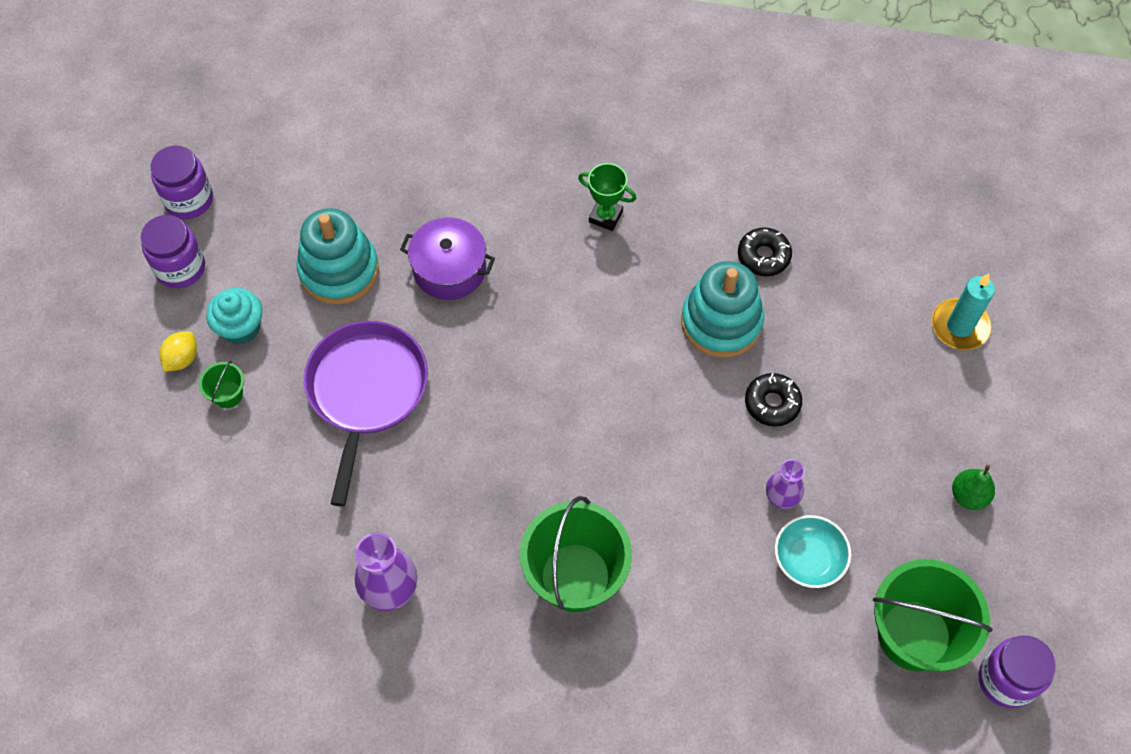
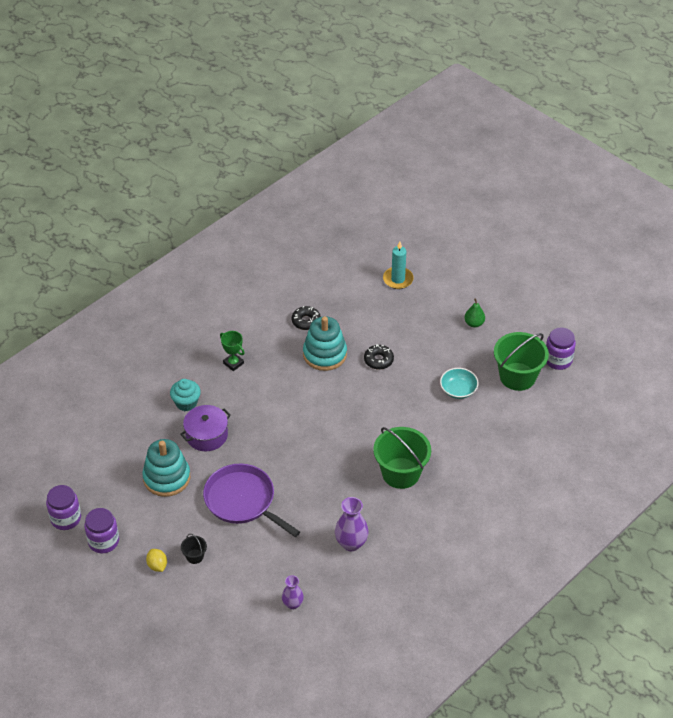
camera: 55 degrees left, 15 degrees down
green bucket [199,361,244,408] -> black bucket [181,534,207,564]
turquoise cupcake [206,288,262,345] -> turquoise cupcake moved to [170,379,201,411]
green trophy [578,163,636,231] -> green trophy turned 75 degrees clockwise [220,331,244,371]
purple vase [766,459,805,509] -> purple vase moved to [282,575,304,610]

